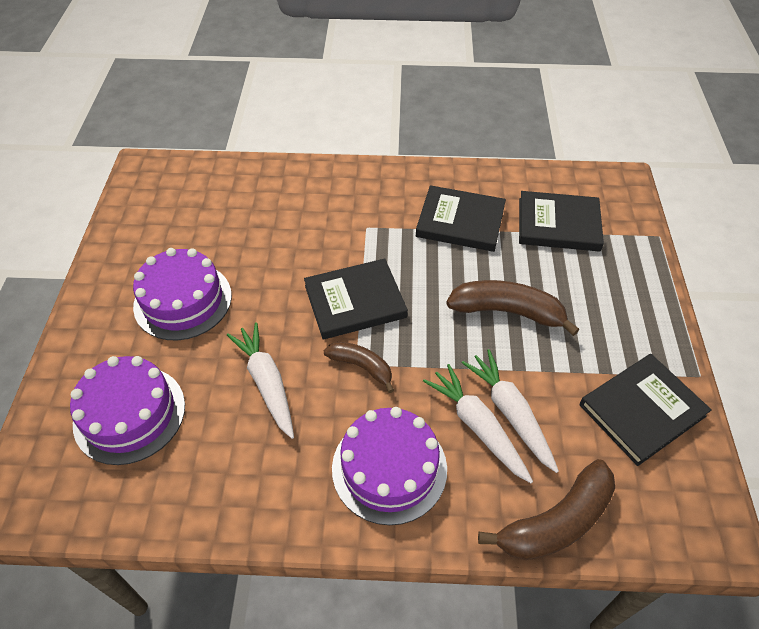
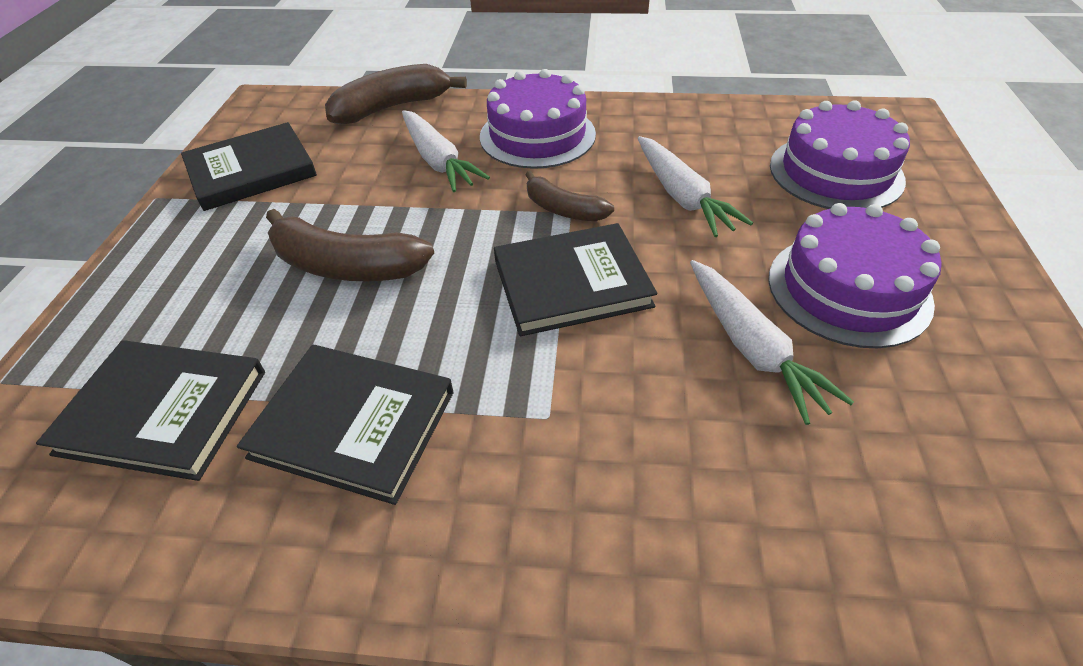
camera: 175 degrees left, 5 degrees down
white carrot [462,349,559,473] -> white carrot moved to [690,260,854,425]

